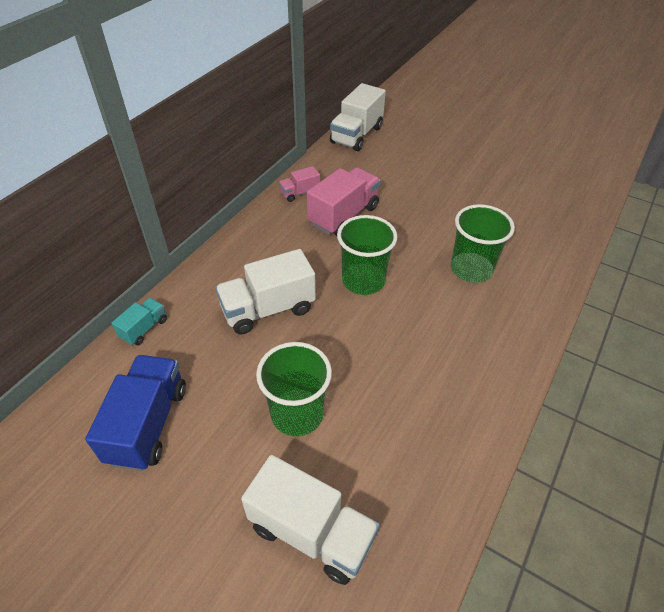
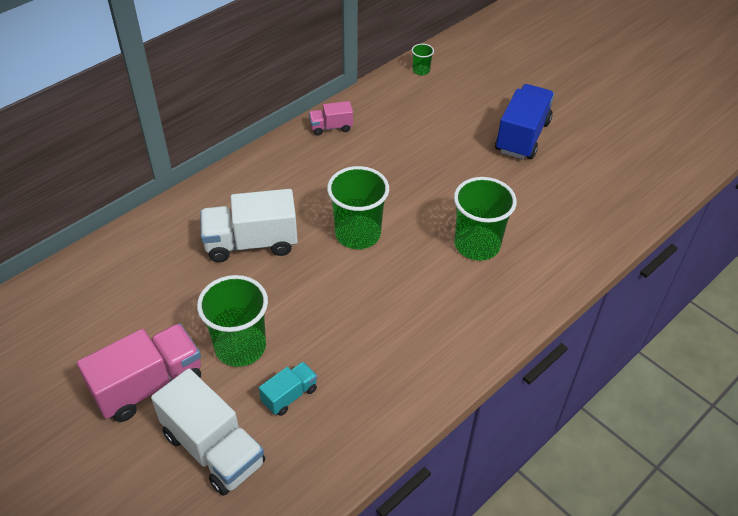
camera: 15 degrees right, 0 degrees up
blue truck [85,355,186,471] -> blue truck moved to [495,84,554,159]
turquoise truck [112,298,167,345] -> turquoise truck moved to [259,362,317,416]
pink truck [307,167,381,236] -> pink truck moved to [77,323,201,422]
white truck [330,83,386,151] -> green cup [412,44,434,75]

